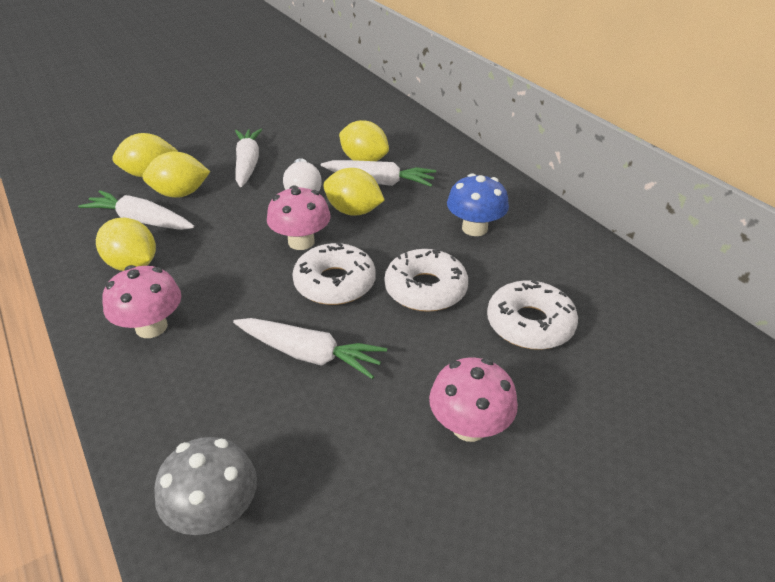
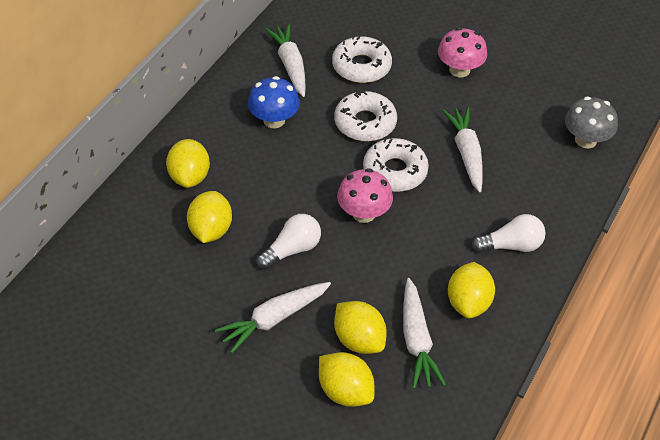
camera: 120 degrees left, 10 degrees up
pink mushroom [102,265,181,338] -> white light bulb [472,214,546,253]
white carrot [321,160,436,187] -> white carrot moved to [265,24,306,97]
yellow lemon [323,168,384,216] -> yellow lemon moved to [166,139,210,188]

